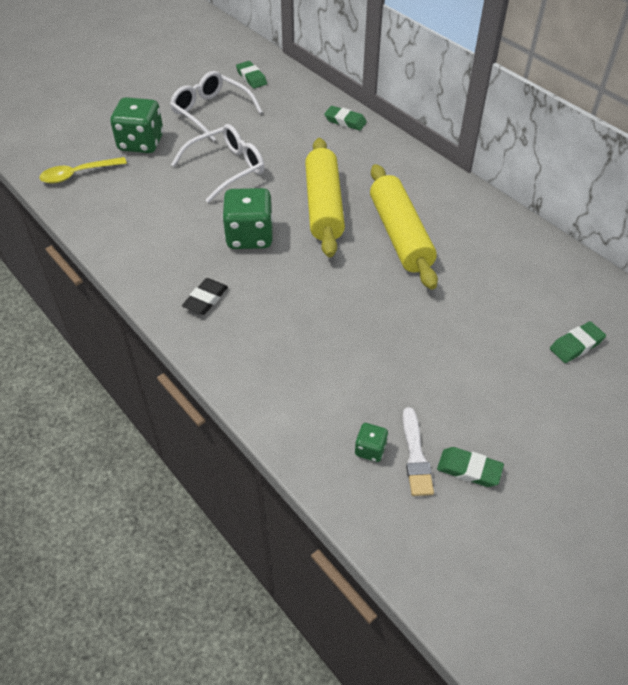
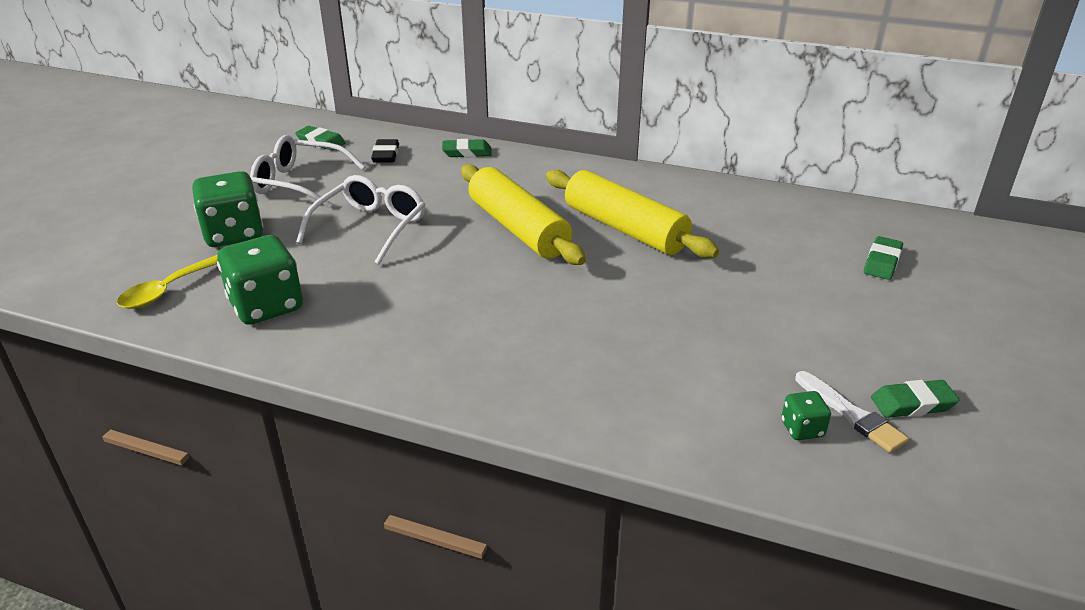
camera: 30 degrees left, 15 degrees down
black eraser [182,278,228,315] -> black eraser moved to [371,139,399,163]
green dice [222,188,273,249] -> green dice moved to [217,235,303,325]

